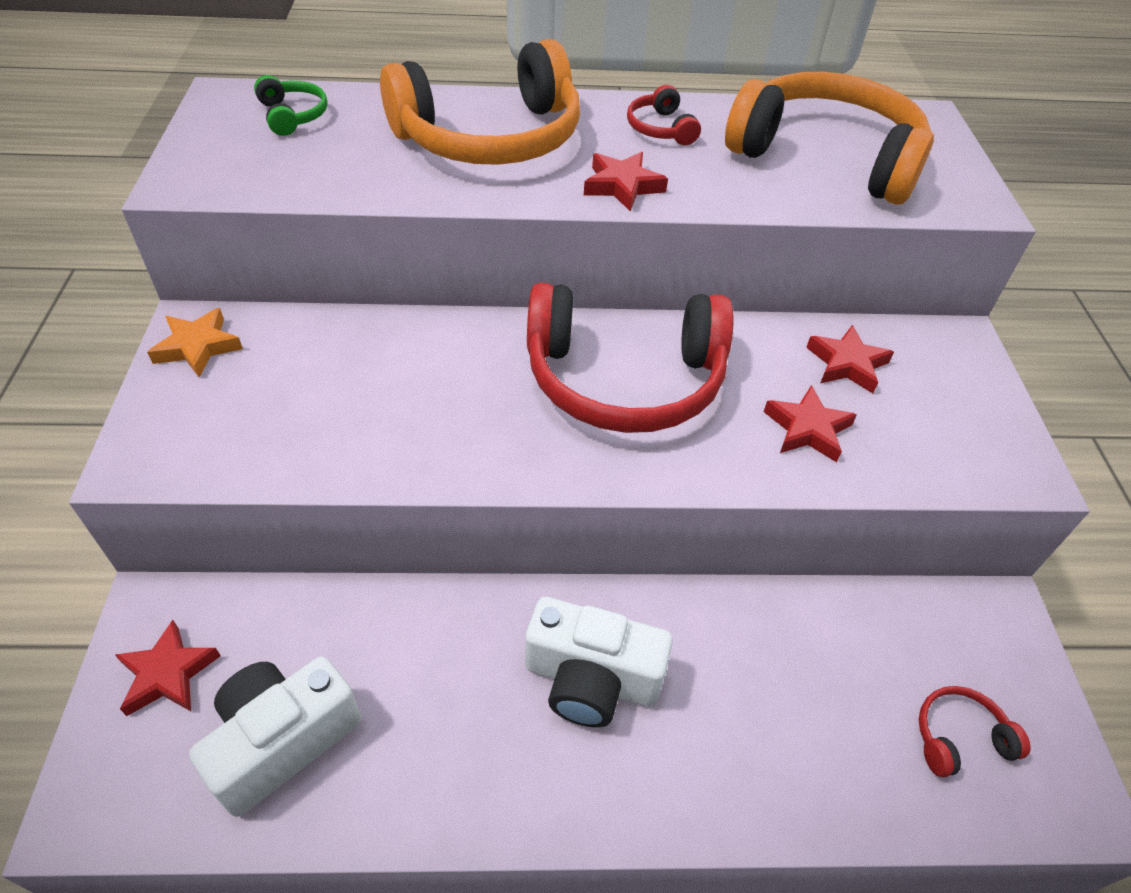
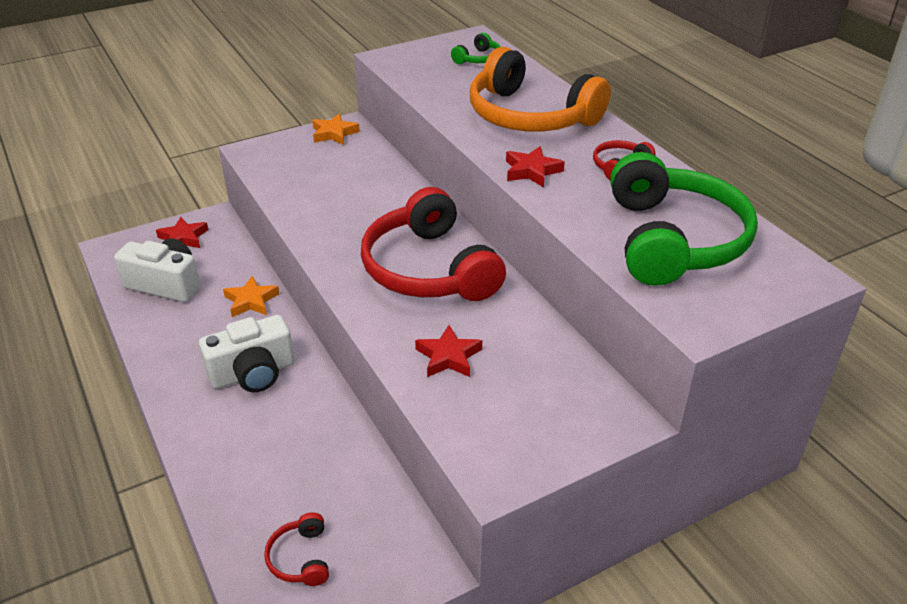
camera: 65 degrees right, 10 degrees down
white camera [525,597,673,727] -> white camera turned 105 degrees counterclockwise [199,315,294,392]
orange headphones [725,72,934,205] -> green headphones [610,152,758,286]
red star [806,325,894,393] -> none
red headphones [919,686,1031,777] -> red headphones turned 150 degrees counterclockwise [264,512,329,586]
none -> orange star [223,276,279,317]

